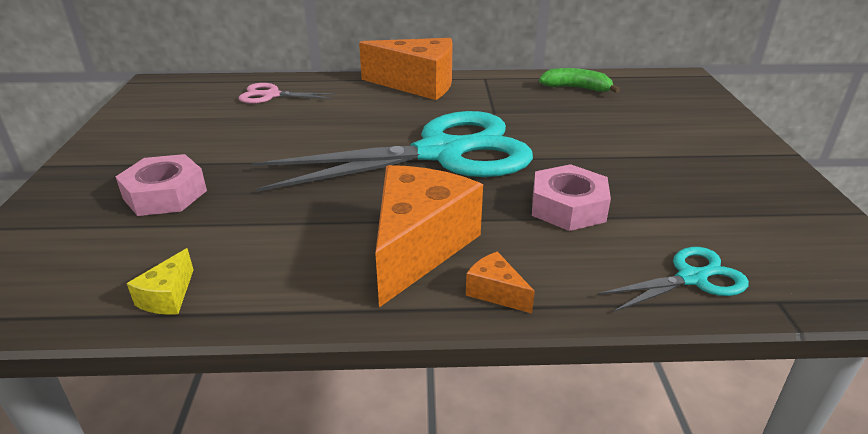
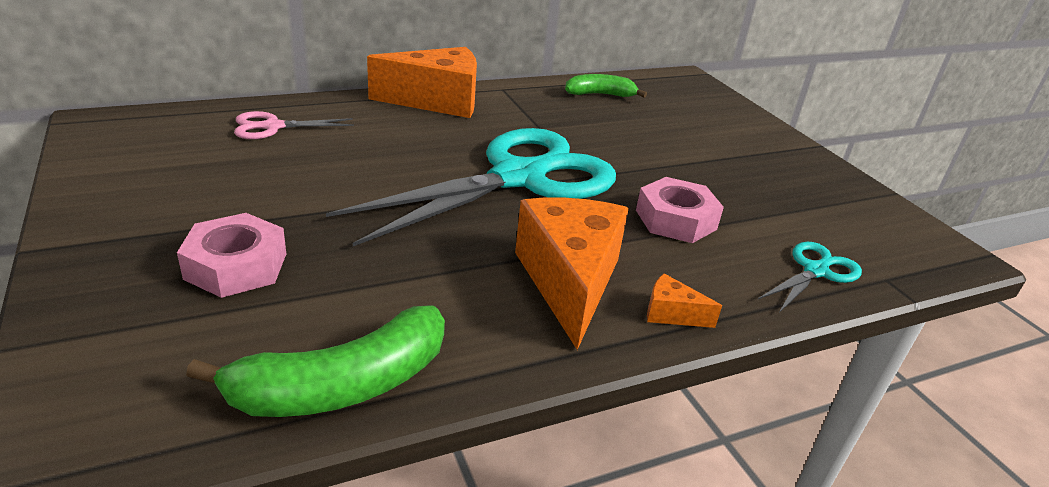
camera: 25 degrees left, 0 degrees up
yellow cheese [127,248,194,315] -> green banana [186,306,445,417]

